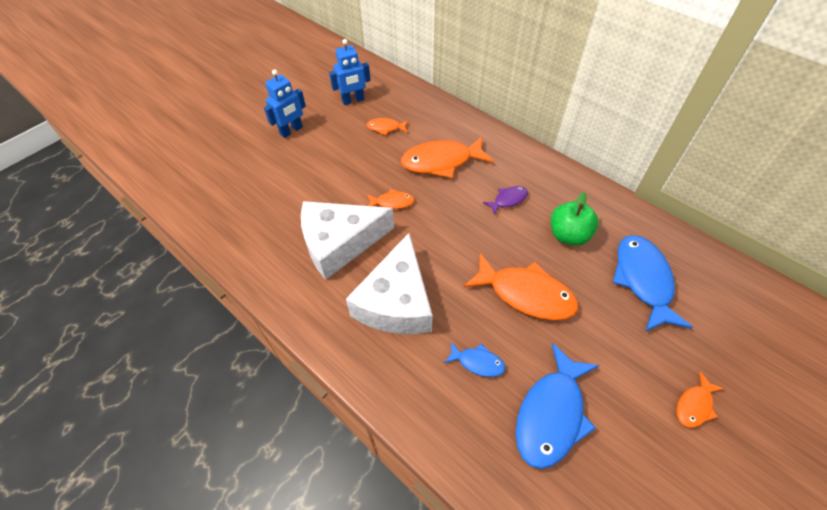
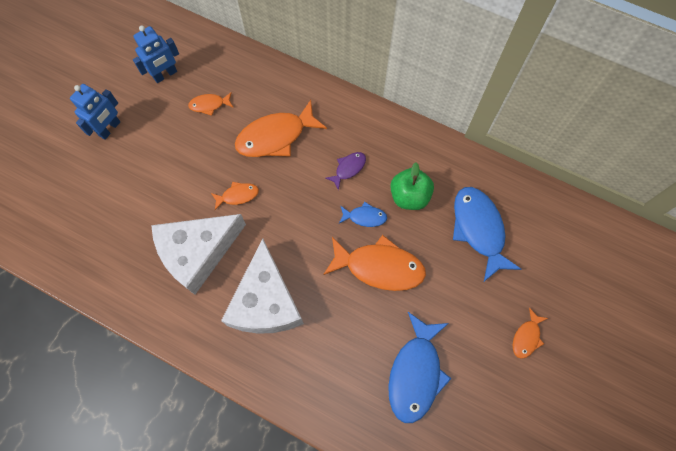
camera: 15 degrees left, 15 degrees up
blue fish [444,342,505,377] -> blue fish moved to [339,202,387,227]

